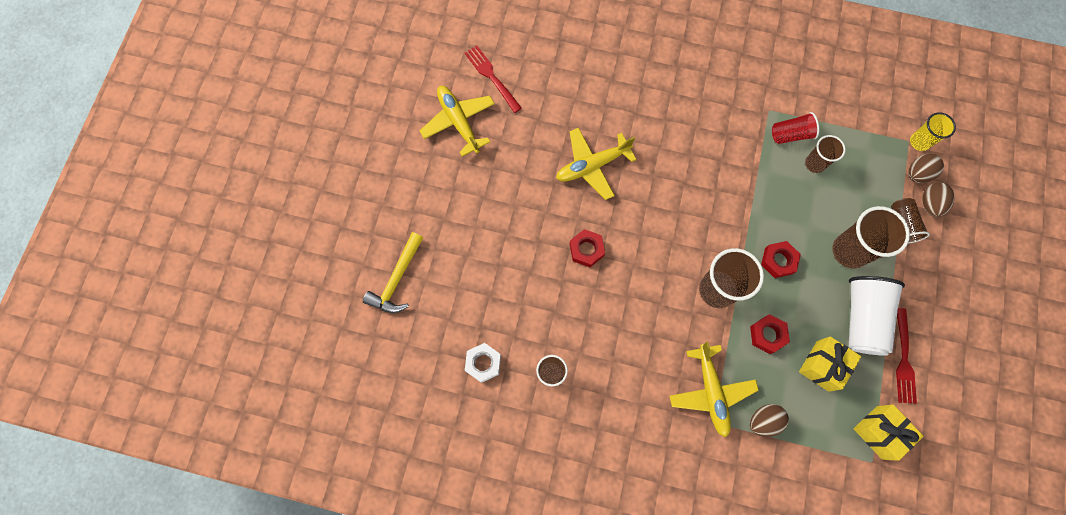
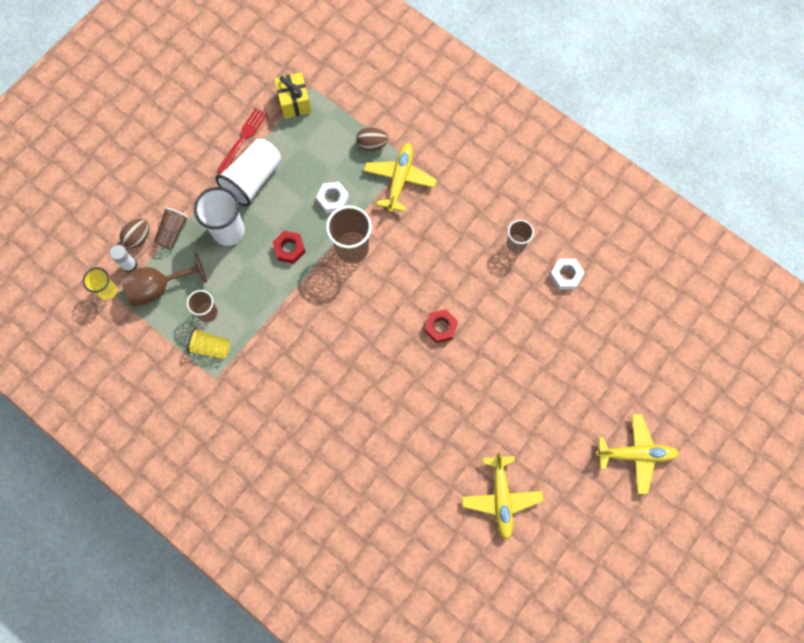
camera: 155 degrees left, 0 degrees up
yellow hammer [363,232,423,313] -> none
red fork [465,45,522,113] -> none
yellow plane [556,128,637,200] -> yellow plane moved to [596,414,679,494]
red nut [750,314,790,354] -> white nut [316,182,349,213]
red cup [772,112,819,144] -> yellow cup [187,328,230,359]
yellow gift [799,336,861,392] -> none
brown cup [832,206,910,269] -> white cup [194,187,245,246]
brown egg [908,154,944,183] -> white glue stick [110,245,137,273]
none -> brown goblet [121,253,207,307]

